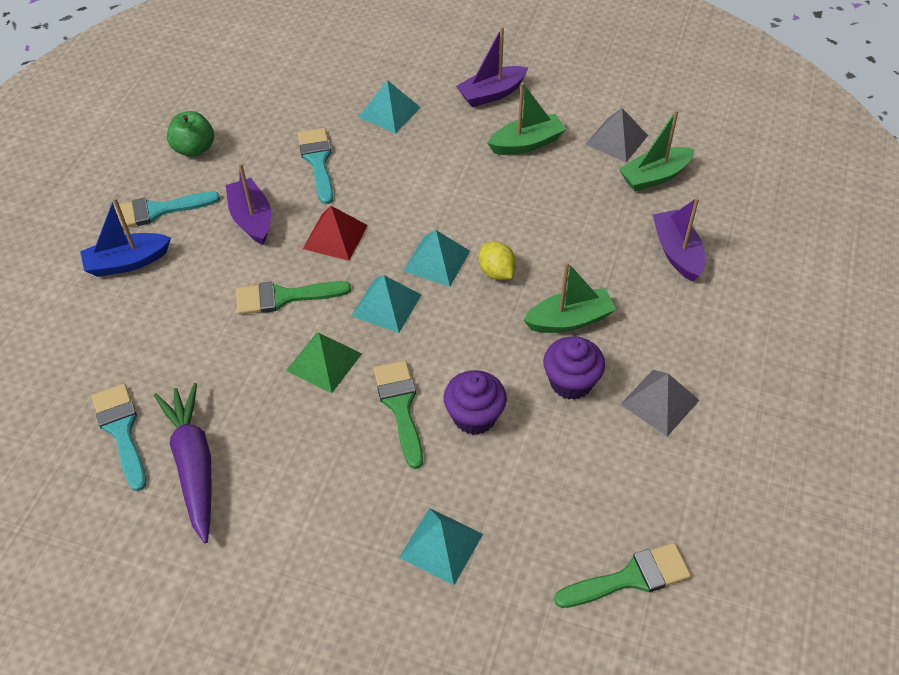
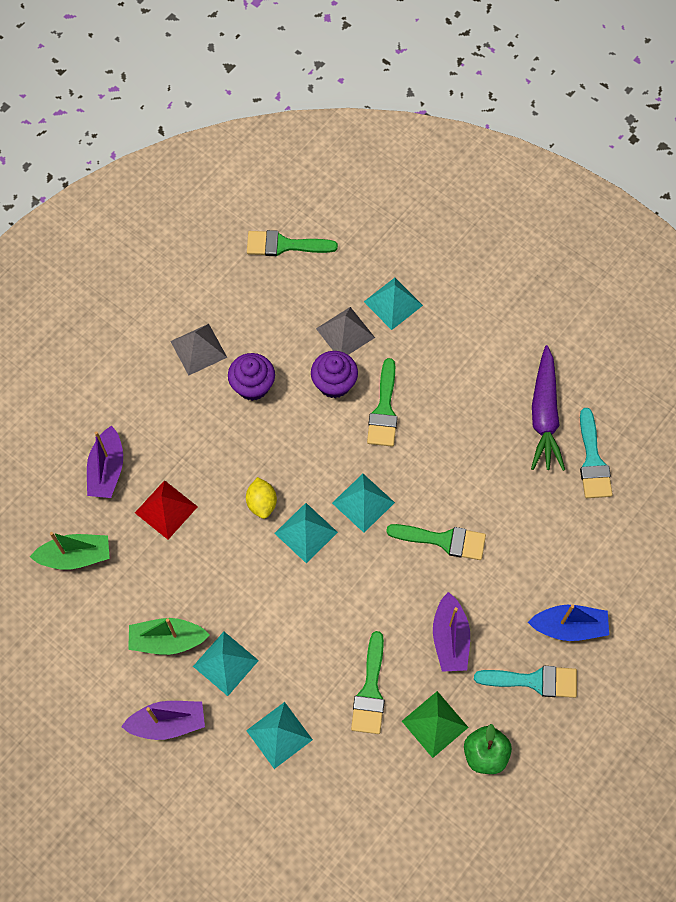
camera: 160 degrees left, 15 degrees up
green pyramid [286,332,362,393] -> green pyramid moved to [402,691,469,758]
turquoise brush [298,128,333,204] -> green brush [351,631,385,734]
red pyramid [303,206,368,261] -> red pyramid moved to [135,480,198,540]
green boat [523,262,616,333] -> none
grey pyramid [585,108,648,162] -> grey pyramid moved to [316,307,375,355]
none -> turquoise pyramid [193,632,259,696]

